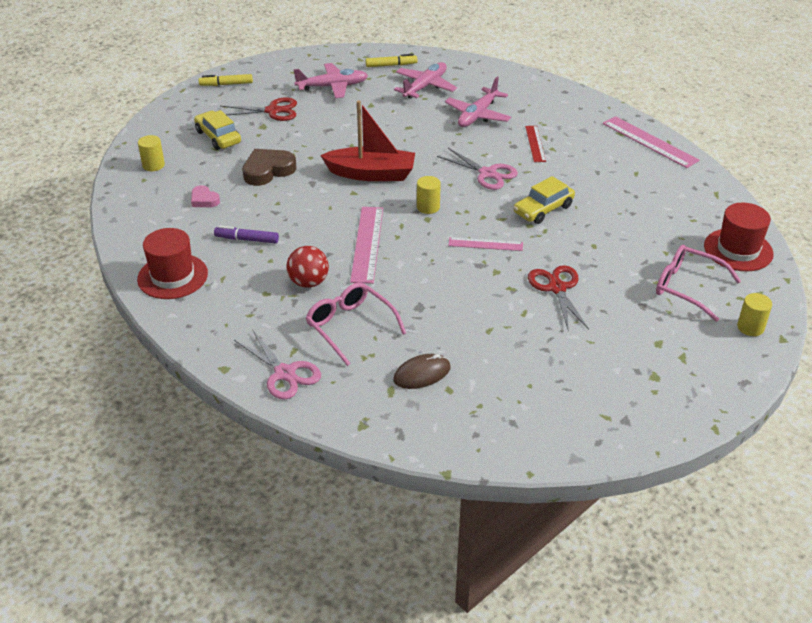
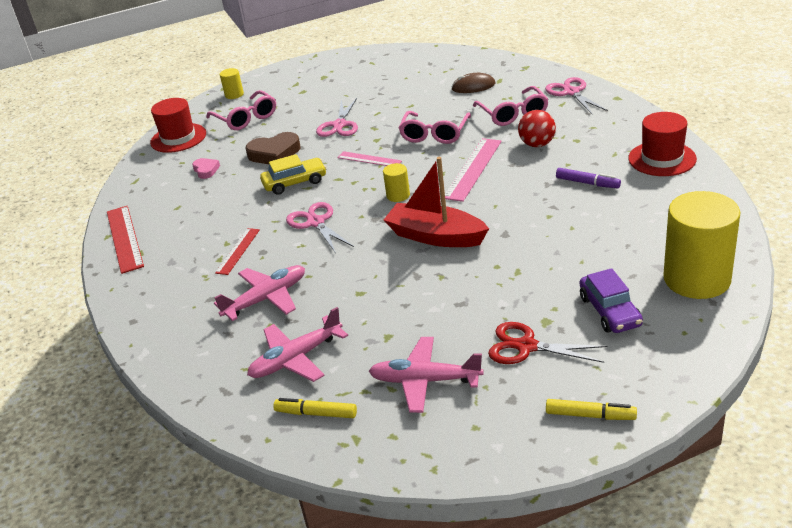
camera: 155 degrees left, 5 degrees down
yellow cylinder [138,135,165,171] -> yellow cylinder [663,191,741,299], size x2.28
pink heart [191,185,220,207] -> pink heart moved to [192,158,220,179]
yellow car [194,110,241,150] -> purple car [580,268,643,333]
brown heart [242,149,296,186] -> brown heart moved to [245,132,301,164]
red scissors [528,265,589,331] -> pink scissors [316,98,358,137]
pink ruler [603,116,700,168] -> red ruler [107,206,144,274]
none -> pink glasses [399,111,471,144]

